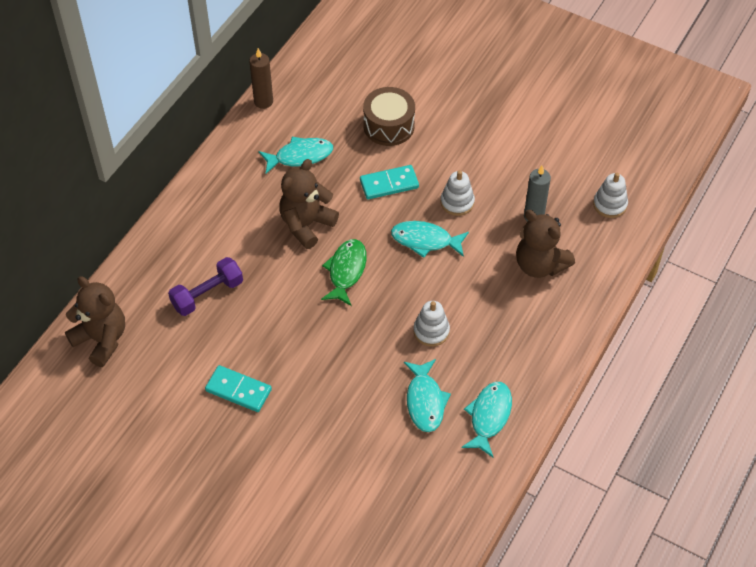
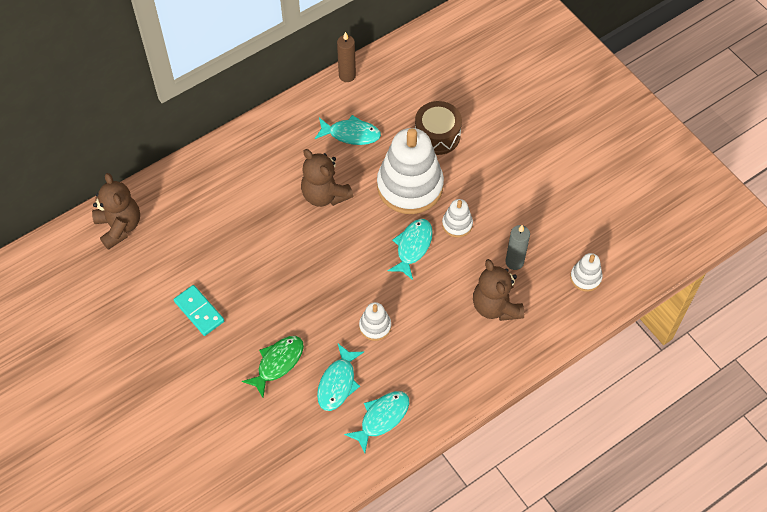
camera: 25 degrees right, 5 degrees up
purple dumbbell [168,257,243,316] -> none
brown teddy bear [279,159,339,249] -> brown teddy bear turned 105 degrees counterclockwise [301,149,354,207]
green fish [321,239,367,306] -> green fish moved to [242,336,304,397]
turquoise domino [360,165,419,199] -> white stacking toy [377,128,444,214]
turquoise fish [391,221,469,258] -> turquoise fish turned 75 degrees clockwise [388,219,433,280]

